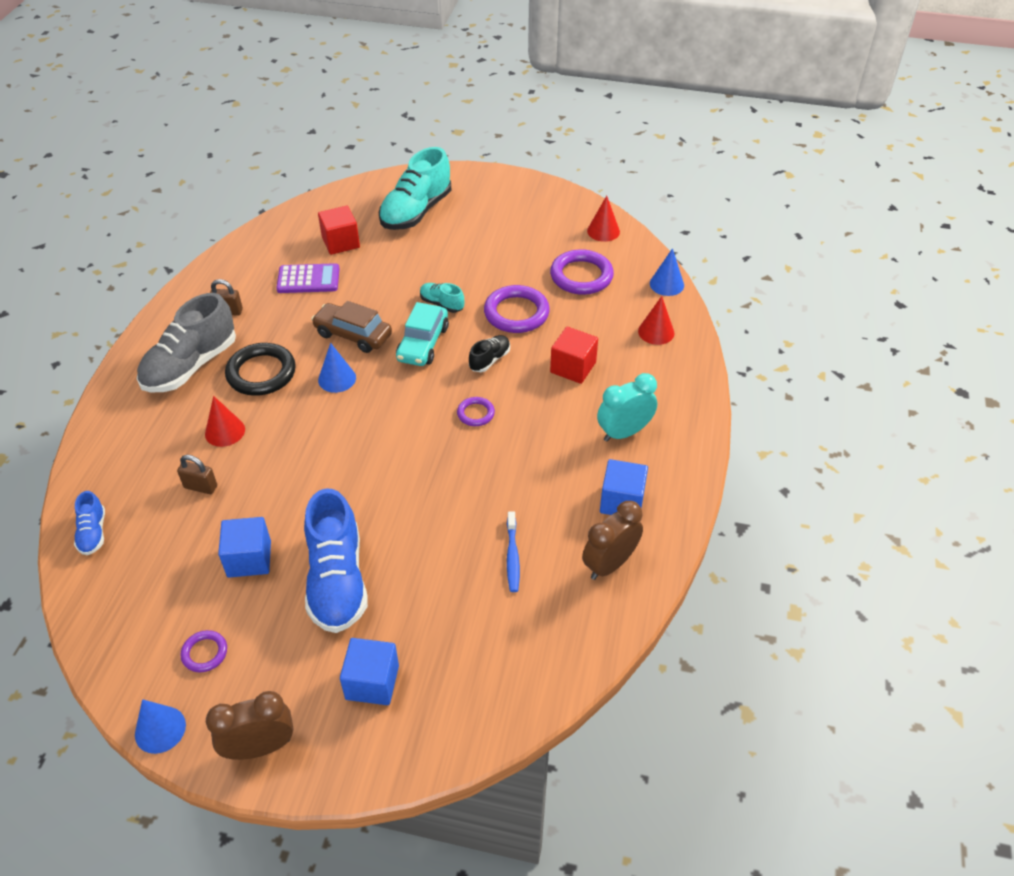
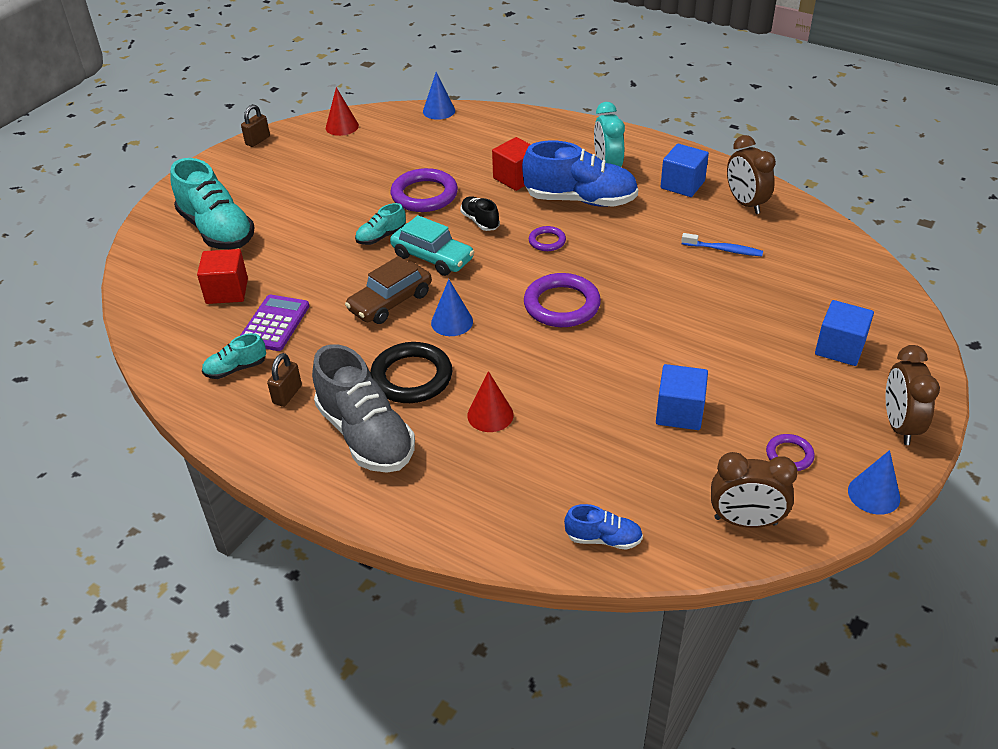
camera: 70 degrees left, 5 degrees down
brown padlock [177,455,217,494] -> brown padlock moved to [241,104,270,147]
blue shoe [304,489,368,633] -> blue shoe moved to [522,141,638,207]
purple ring [550,249,614,295] -> purple ring moved to [524,273,601,327]
red cone [638,296,674,345] -> none
none -> turquoise shoe [202,333,266,379]
none -> brown clock [711,452,798,528]

